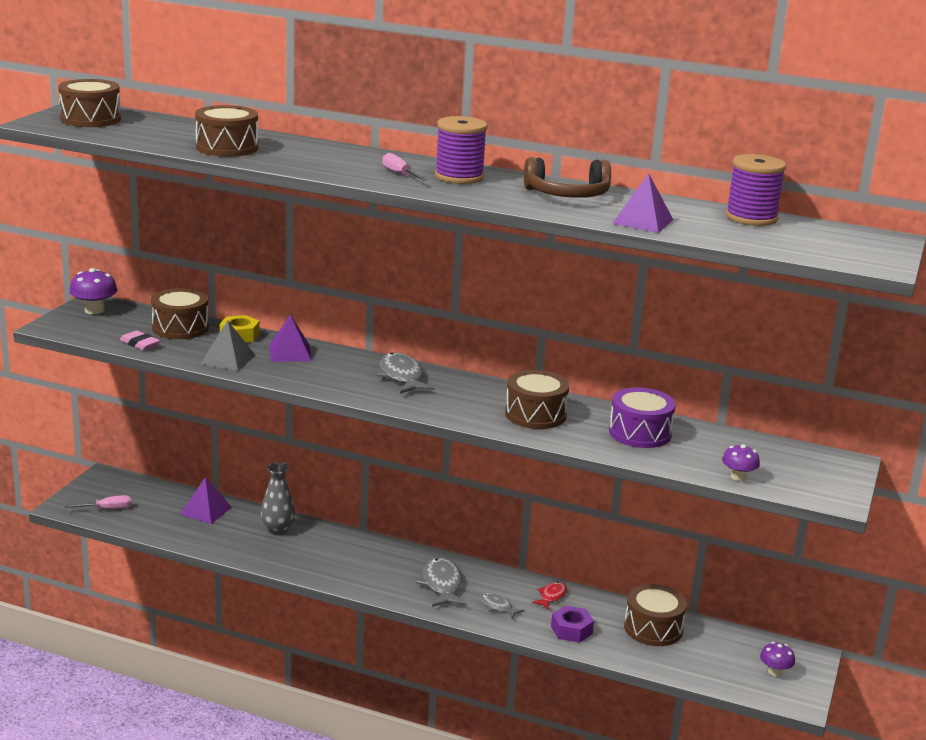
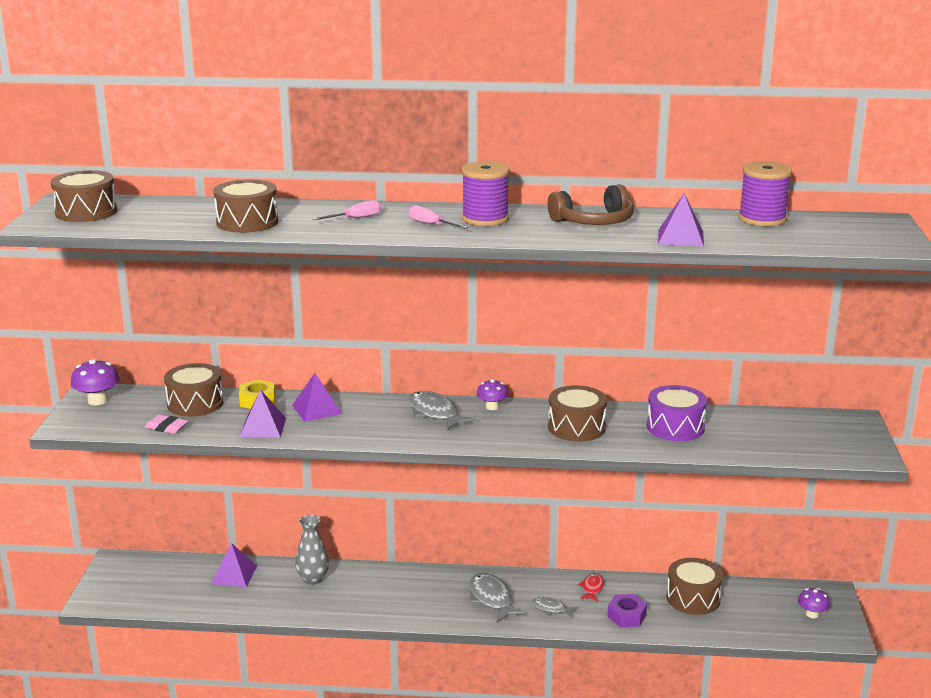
camera: 15 degrees left, 0 degrees up
pink screwdriver [65,495,131,509] -> pink screwdriver moved to [312,200,381,220]
grey pyramid [201,320,256,371] -> purple pyramid [240,390,286,437]
purple mushroom [722,444,760,481] -> purple mushroom moved to [477,379,508,410]

